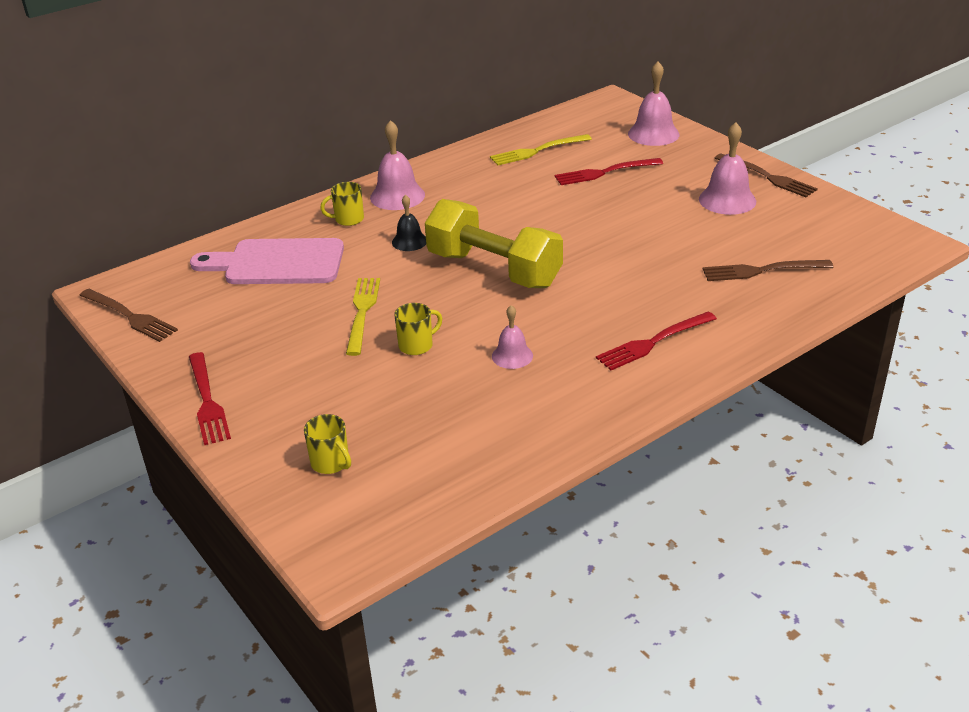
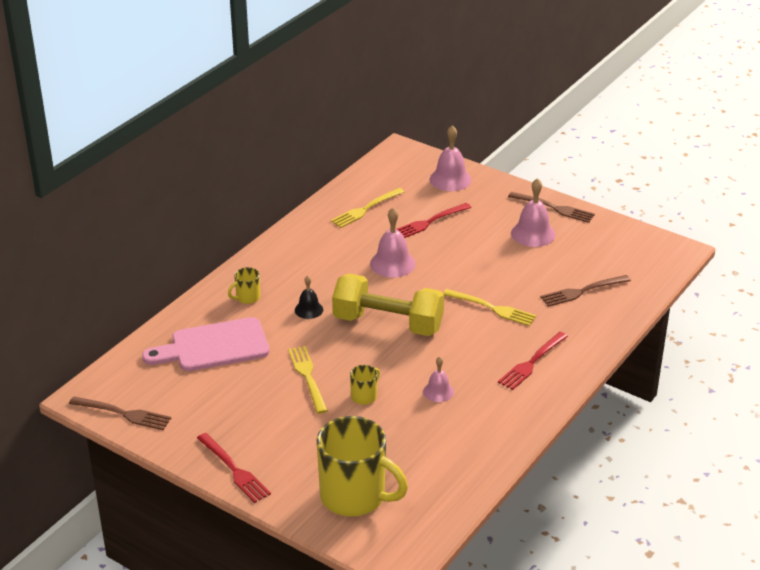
camera: 20 degrees left, 0 degrees up
yellow mug [304,414,351,474] -> yellow mug [317,416,408,517], size x2.30
pink bell [370,120,425,210] -> pink bell moved to [370,207,416,278]
none -> yellow fork [443,289,536,326]

